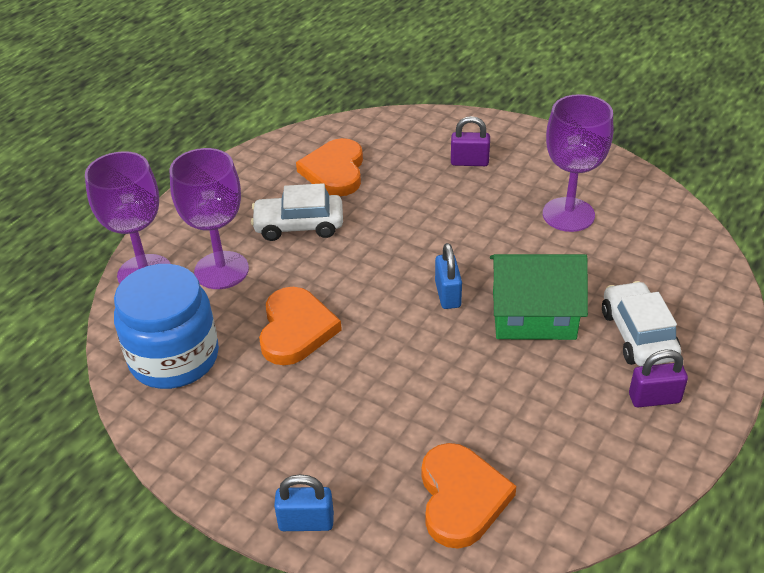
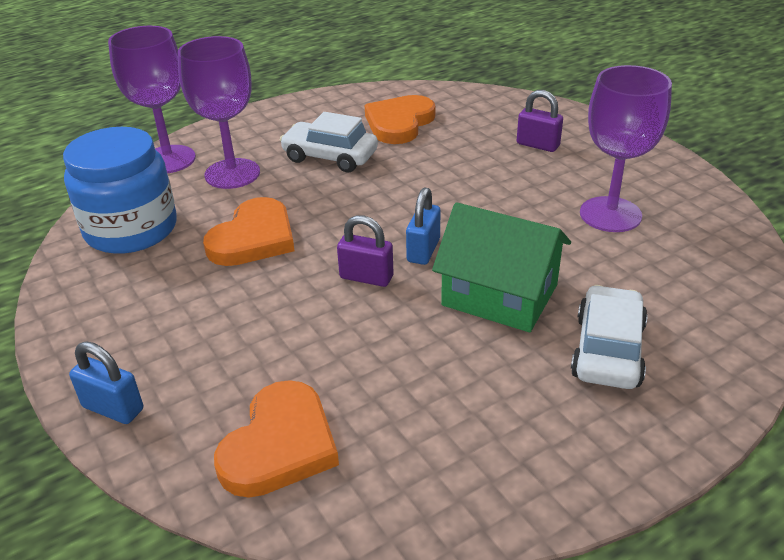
camera: 25 degrees right, 5 degrees down
purple padlock [629,350,688,407] -> purple padlock moved to [337,215,393,287]

